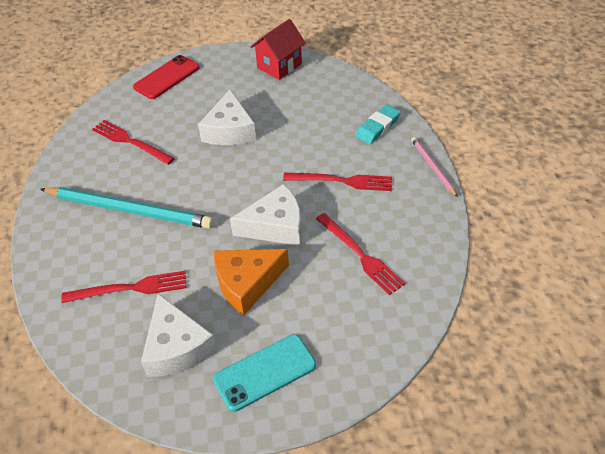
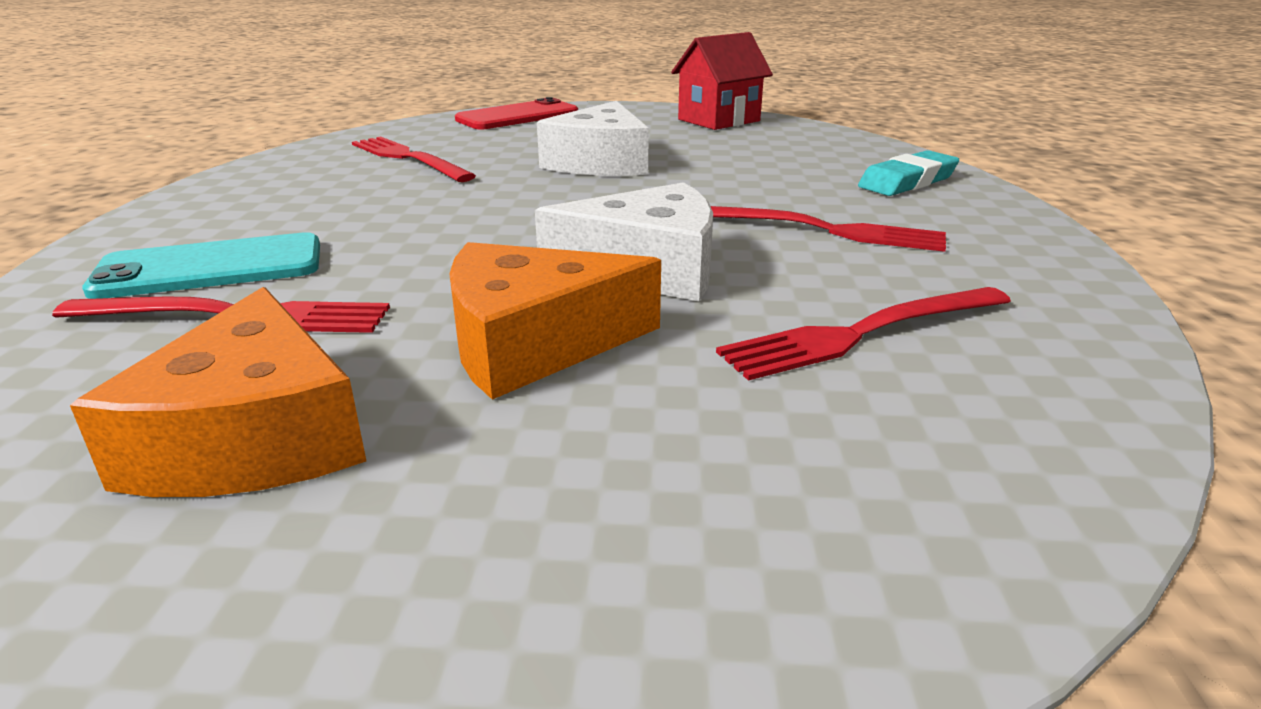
camera: 10 degrees right, 20 degrees down
turquoise pencil [40,187,213,229] -> none
white cheese [141,294,217,377] -> orange cheese [70,287,366,497]
turquoise phone [213,334,316,412] -> turquoise phone moved to [82,232,320,299]
red fork [316,213,405,295] -> red fork turned 90 degrees clockwise [716,287,1011,381]
pink pencil [411,137,458,197] -> none

